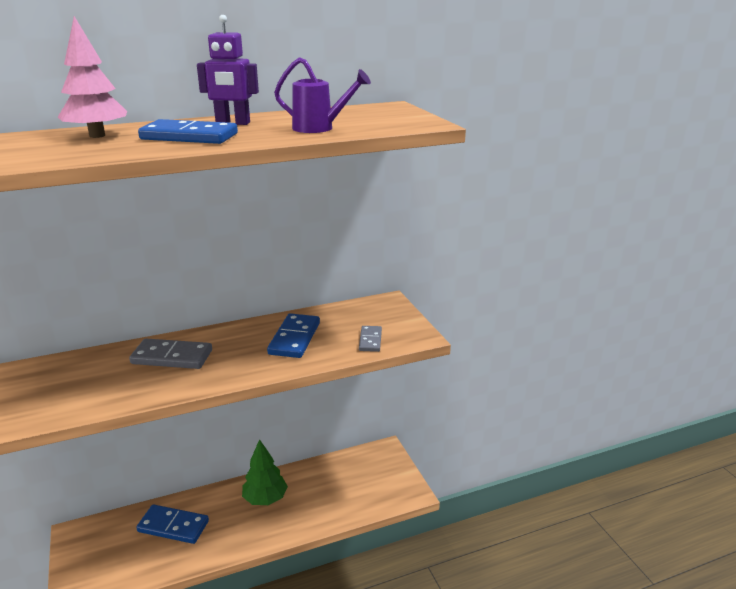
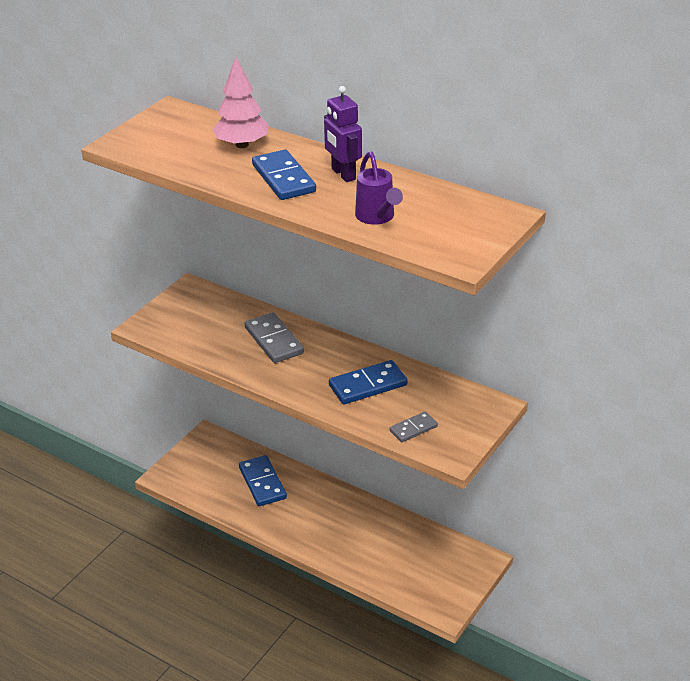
camera: 55 degrees right, 10 degrees up
green tree [242,439,288,505] -> none

